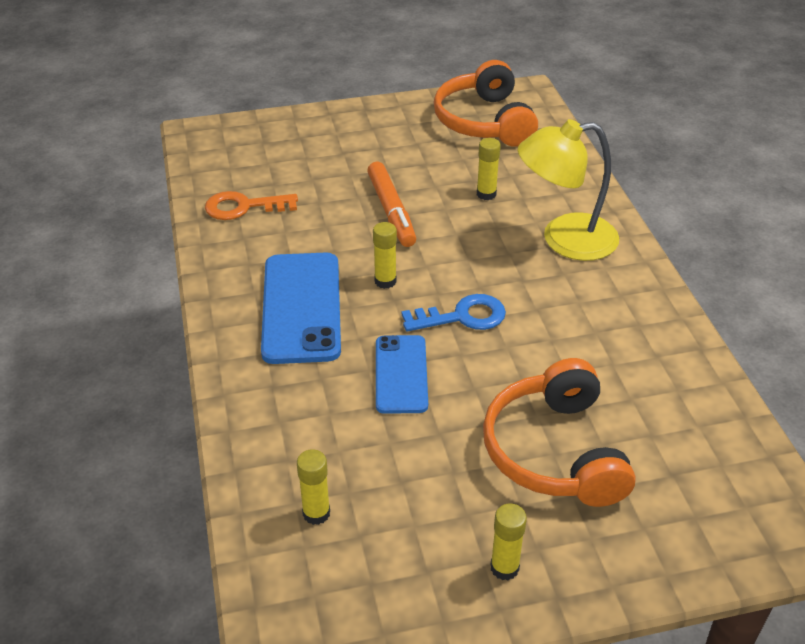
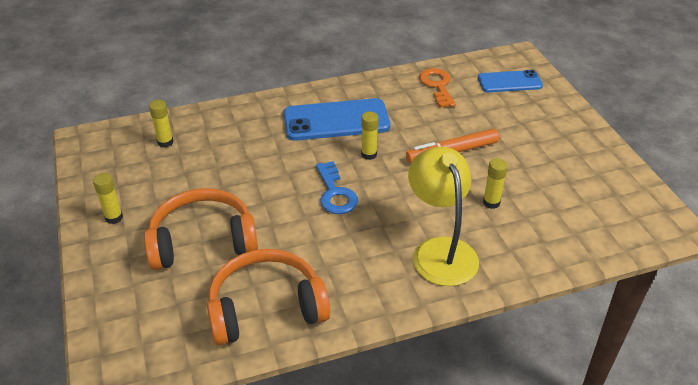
camera: 85 degrees right, 0 degrees up
blue phone [376,335,428,414] -> blue phone moved to [478,70,543,92]
orange headphones [434,60,538,147] -> orange headphones moved to [207,249,330,345]

